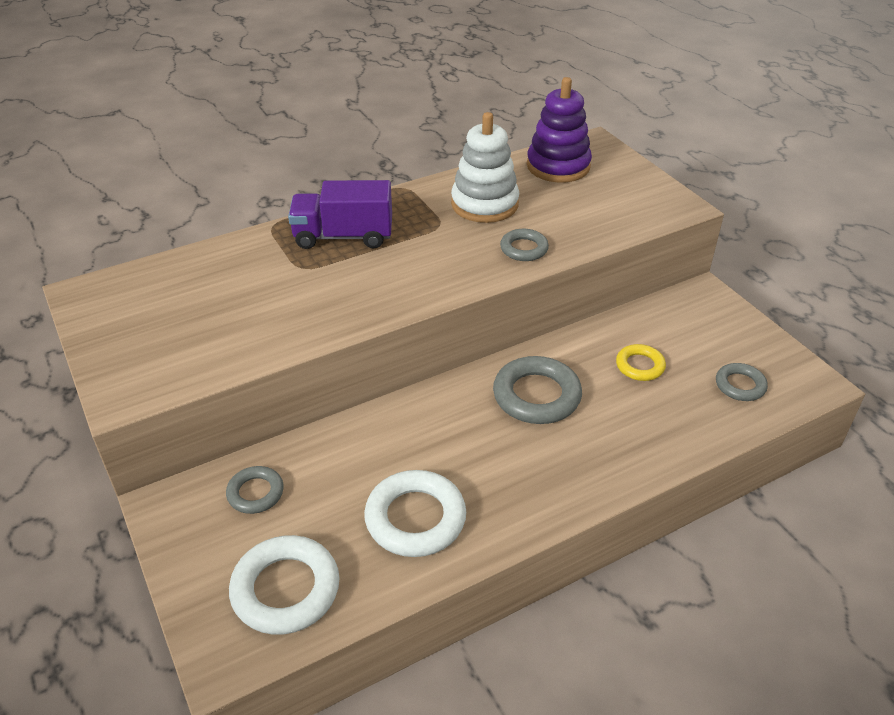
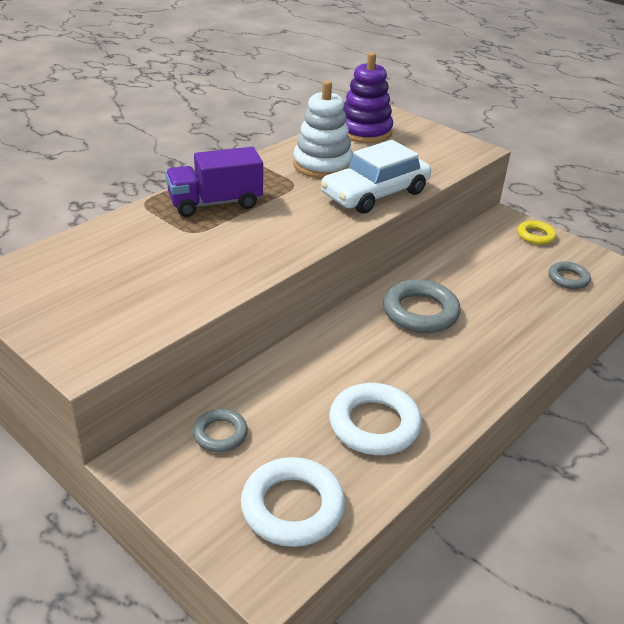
camera: 20 degrees left, 5 degrees down
grey ring [500,229,549,261] -> white car [321,140,431,214]
yellow ring [616,344,666,381] -> yellow ring moved to [517,220,556,245]

